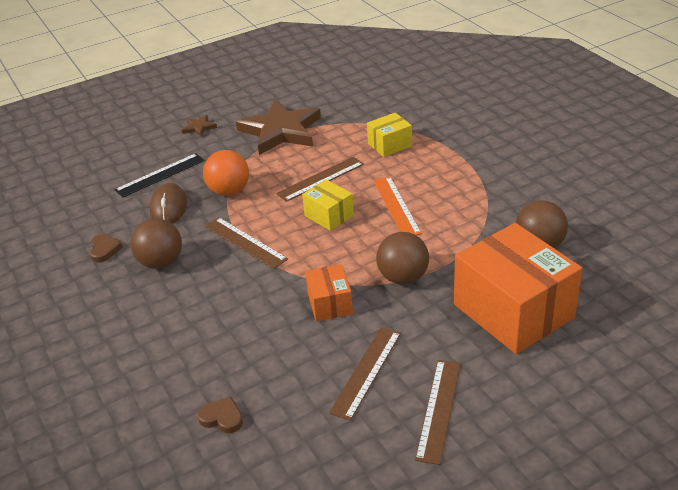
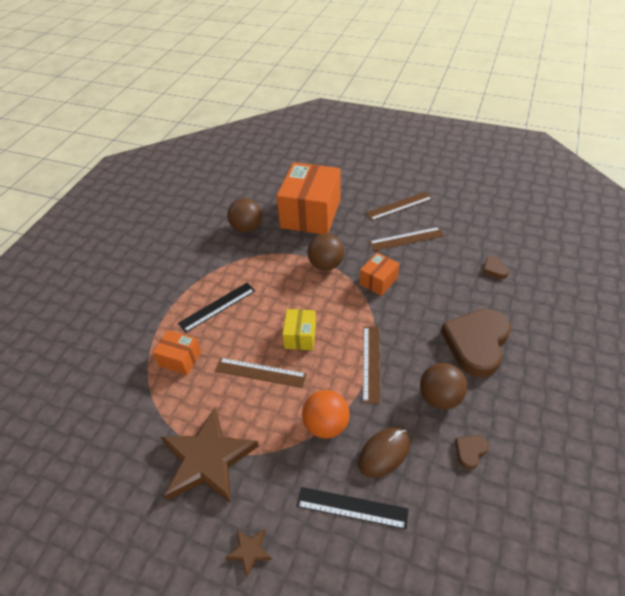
camera: 130 degrees left, 10 degrees up
yellow box [367,112,412,157] -> orange box [153,330,201,375]
orange ruler [373,177,422,235] -> none
none -> black ruler [178,283,255,333]
none -> brown heart [441,309,511,378]

